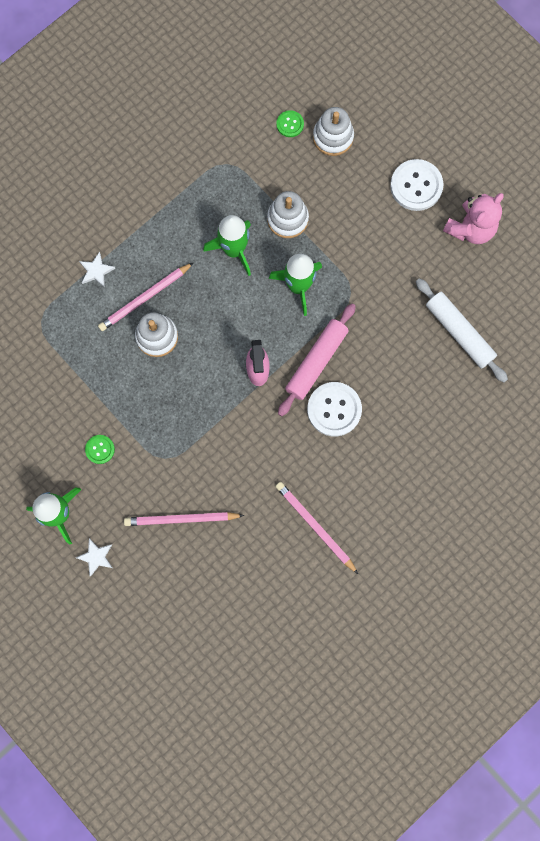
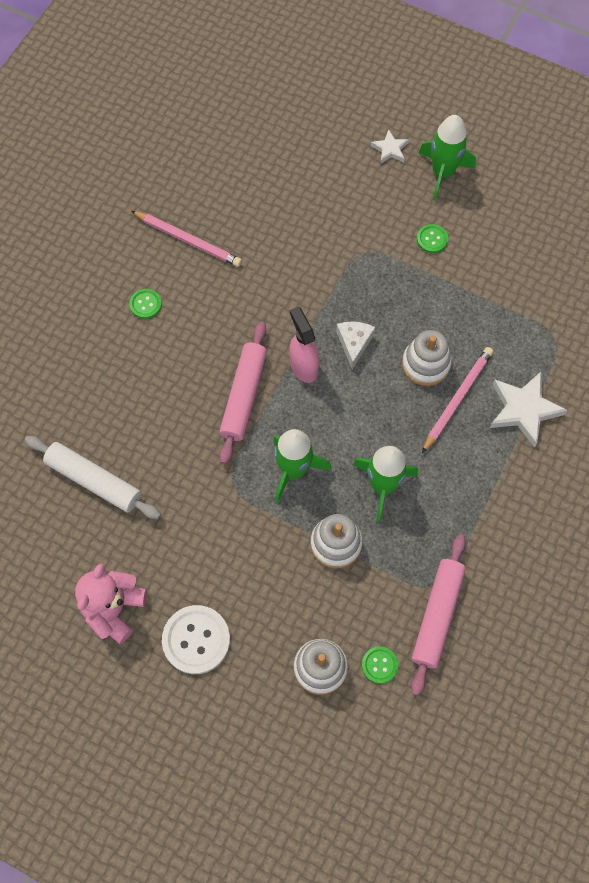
camera: 160 degrees right, 10 degrees down
white star [79,252,116,287] -> white star [490,372,568,448], size x1.83
pink pencil [124,512,244,526] -> none
white button [307,382,362,437] -> none
none -> green button [129,289,162,319]
none -> white cheese [336,321,375,369]
none -> pink rolling pin [411,534,466,696]

